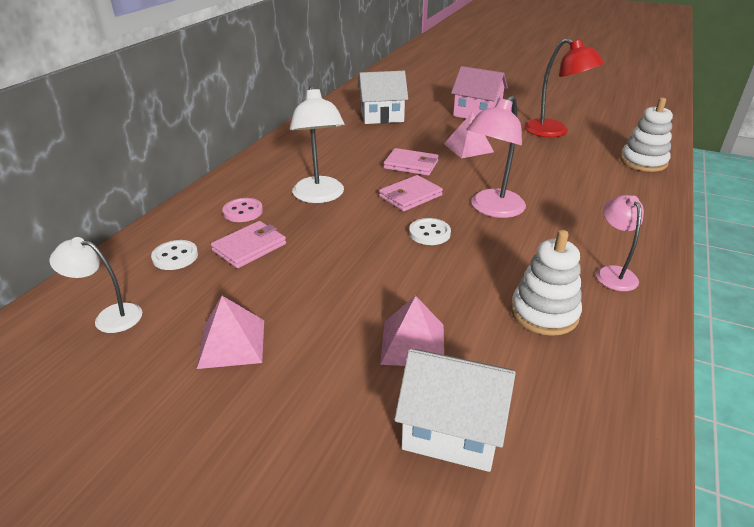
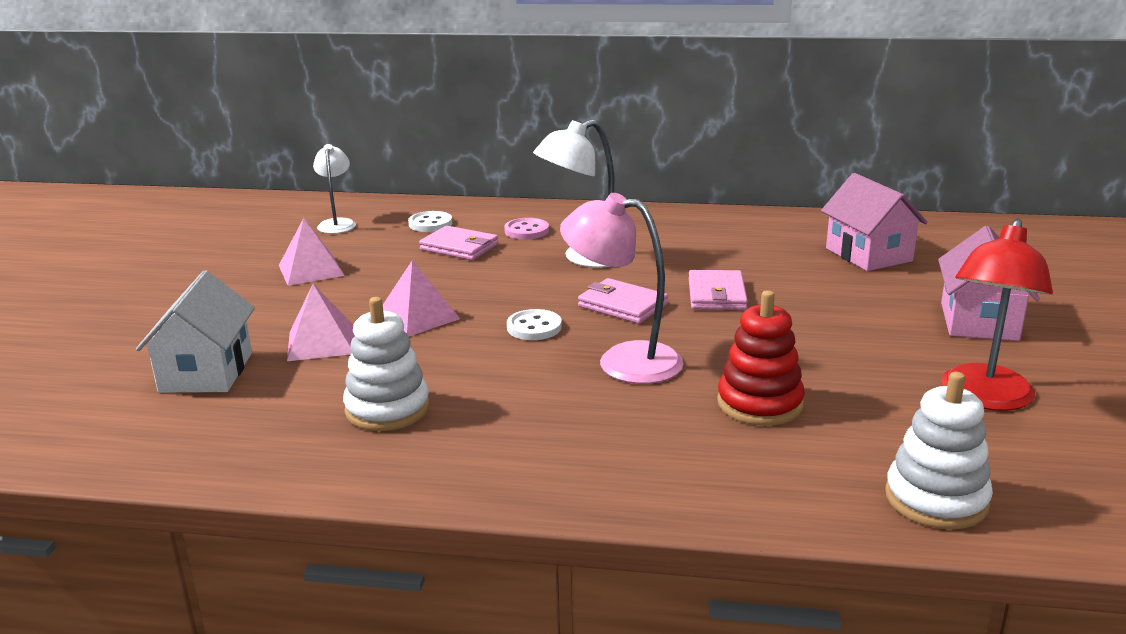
camera: 75 degrees right, 10 degrees down
white house [357,71,408,124] -> pink house [821,173,928,271]
pink pyramid [444,112,494,158] -> pink pyramid moved to [383,260,460,336]
pink lamp [596,195,644,291] -> none
none -> red stacking toy [717,290,805,426]

